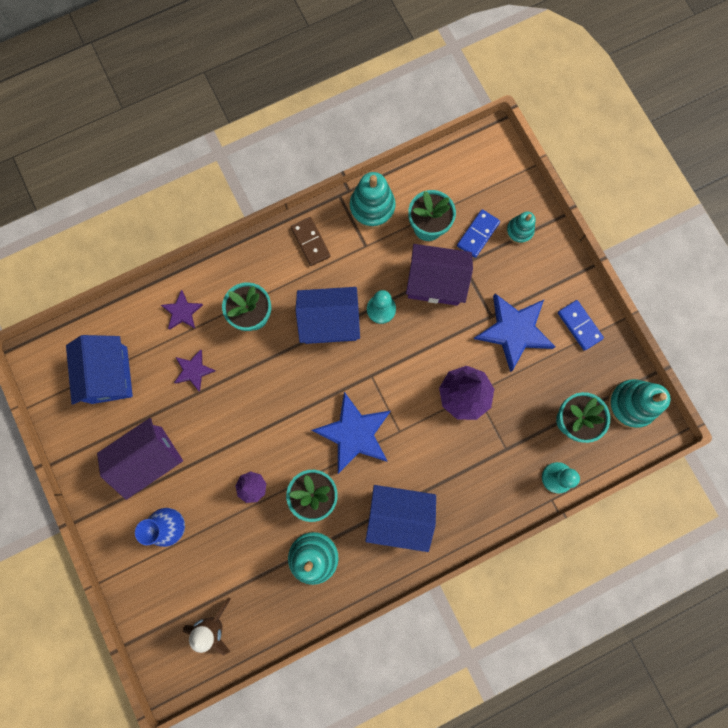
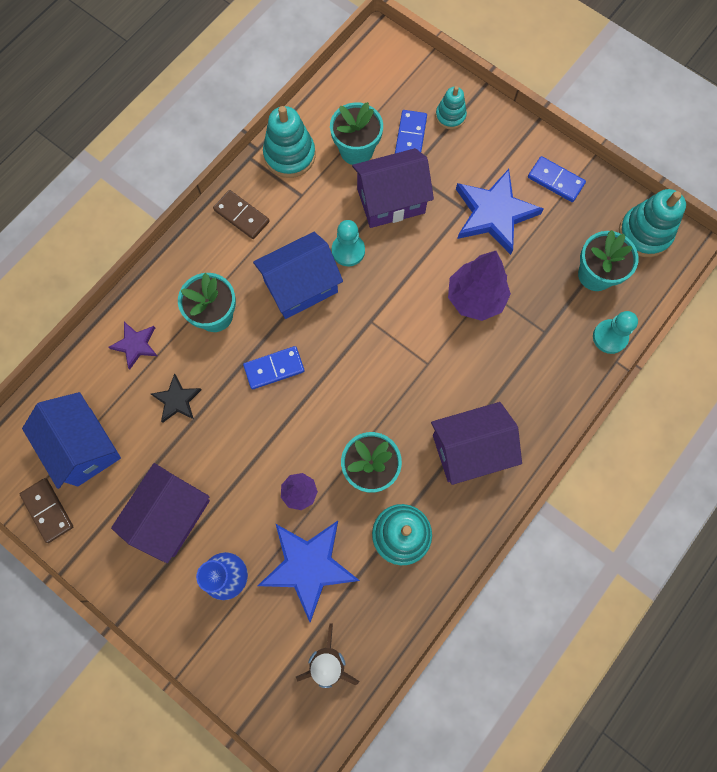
camera: 25 degrees left, 5 degrees down
purple star [174,349,215,392] -> black star [151,374,202,423]
blue star [312,392,391,474] -> blue star moved to [258,521,360,622]
blue house [365,485,436,552] -> purple house [431,402,522,485]
none -> brown domino [20,478,73,543]
none -> blue domino [243,346,305,389]

